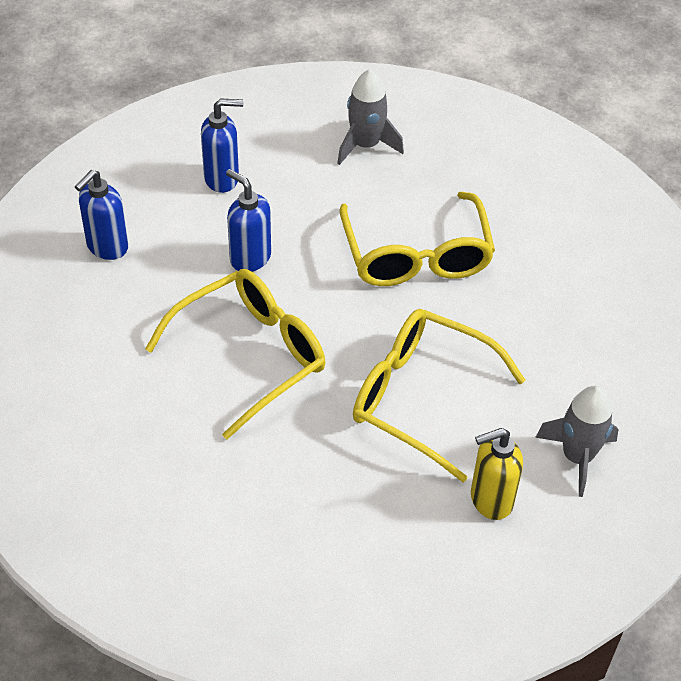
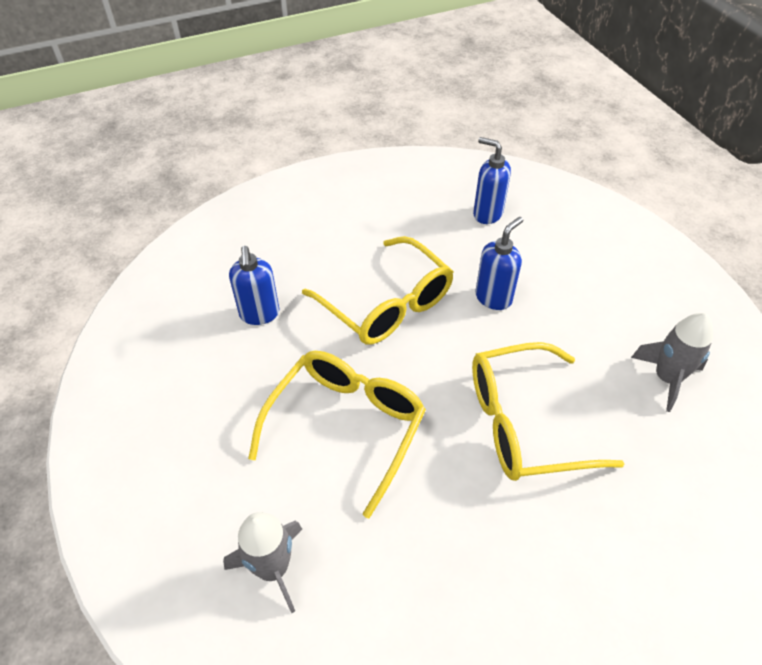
camera: 90 degrees right, 0 degrees up
blue soap dispenser [201,98,243,193] -> blue soap dispenser moved to [229,246,279,325]
yellow soap dispenser [471,428,523,520] -> none

